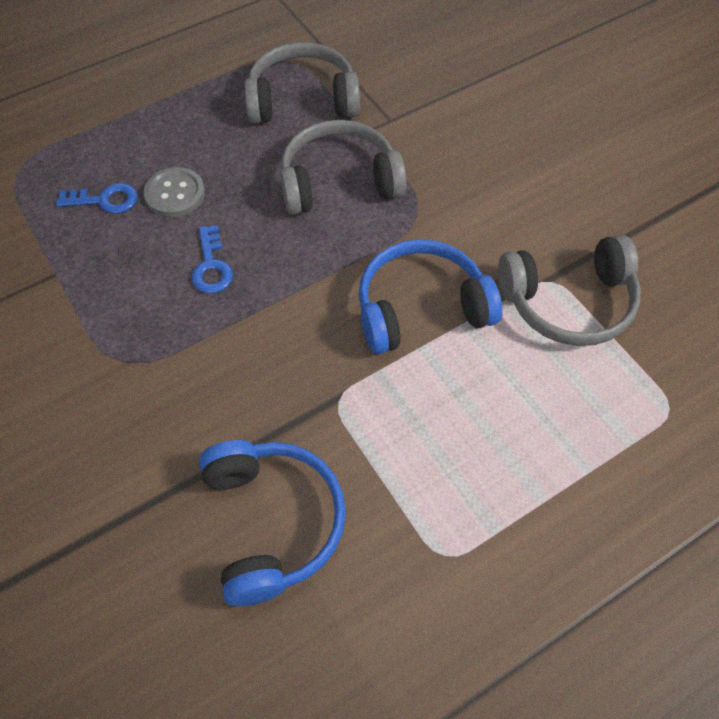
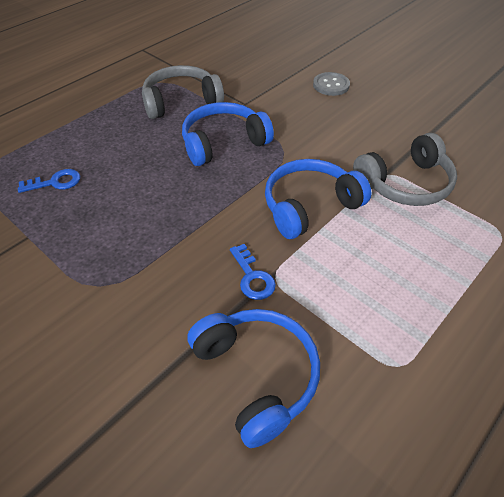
camera: 15 degrees left, 10 degrees down
grey button [144,167,205,217] -> grey button moved to [313,72,350,96]
blue key [191,225,233,294] -> blue key moved to [230,244,276,300]
grey headphones [280,120,407,215] -> blue headphones [182,102,274,166]

